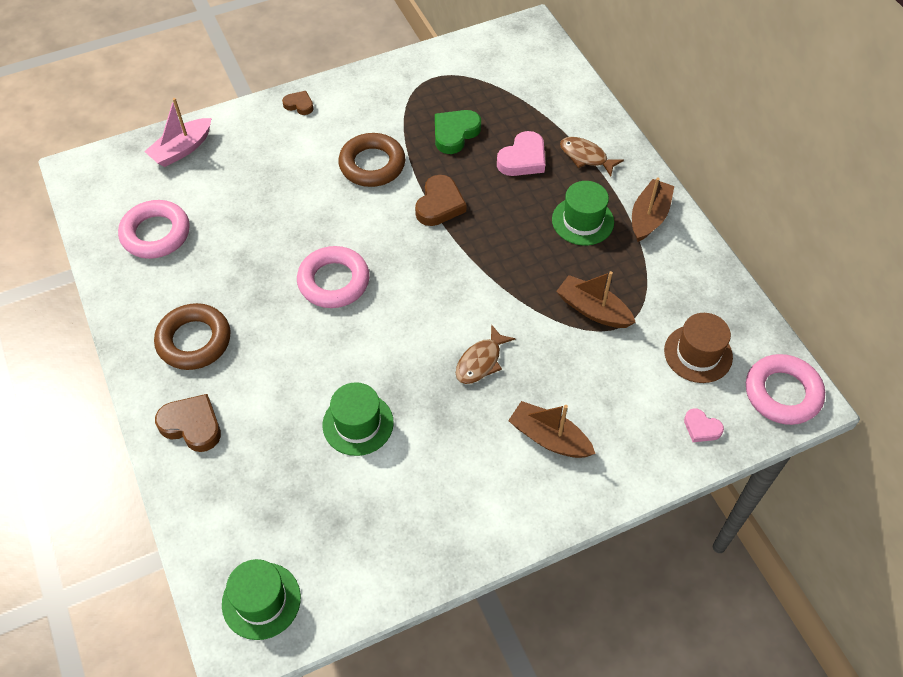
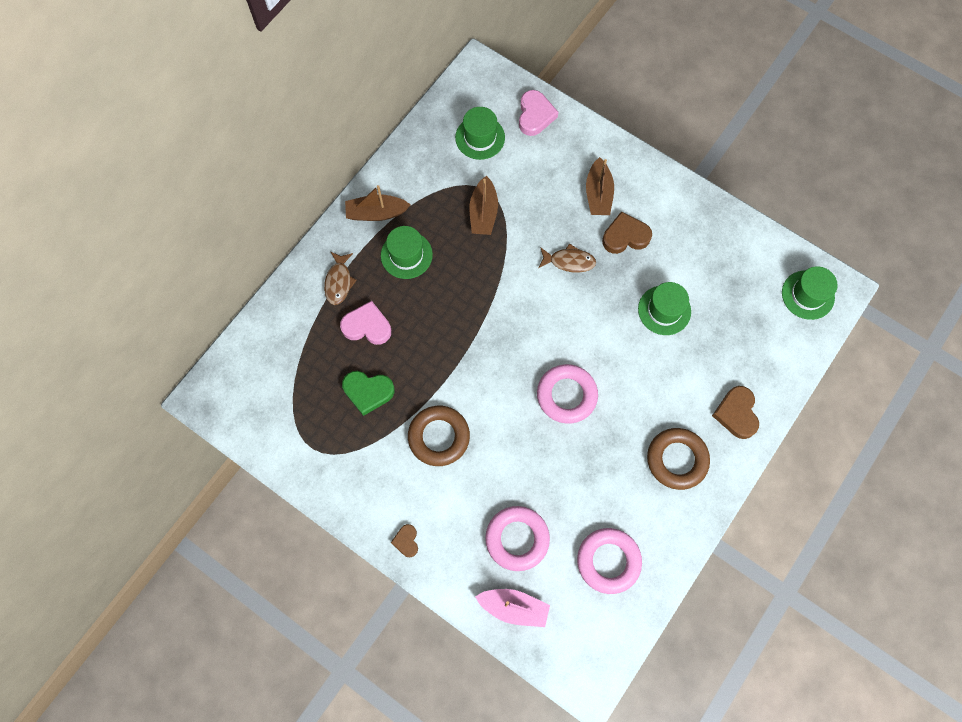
camera: 120 degrees left, 15 degrees up
brown heart [415,175,466,226] -> brown heart moved to [602,211,652,254]
brown hat [664,313,733,383] -> green hat [455,107,505,160]
pink heart [684,409,724,442] -> pink heart [519,90,559,136], size x1.69
pink ring [746,354,825,425] -> pink ring moved to [485,506,550,571]

